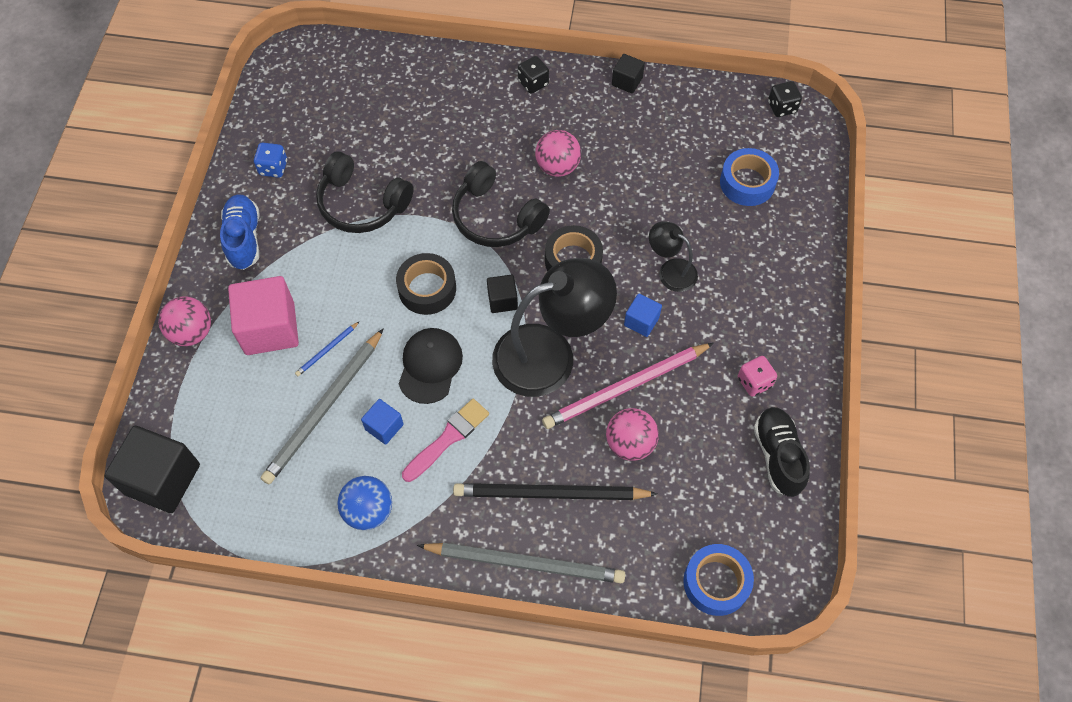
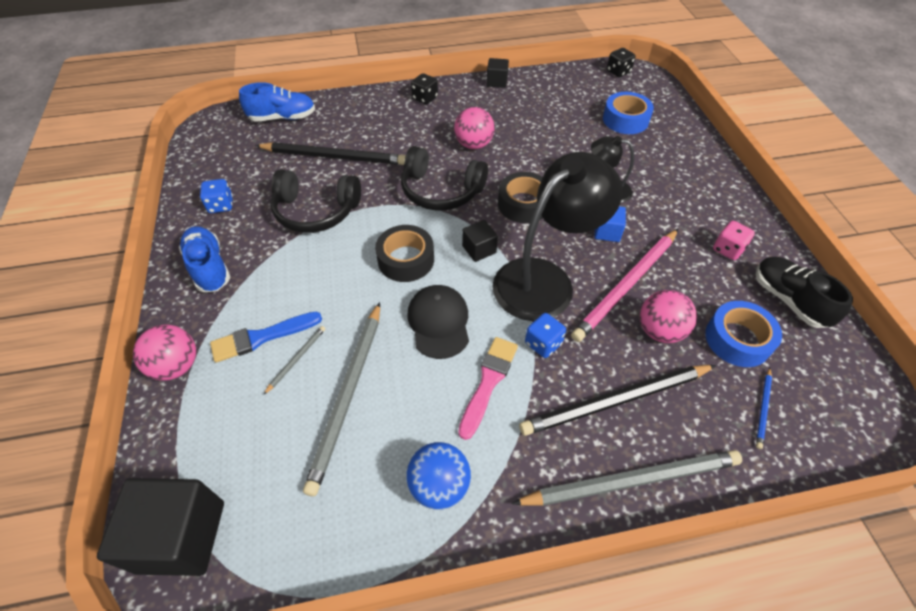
camera: 20 degrees left, 10 degrees down
pink cube [228,276,299,355] -> blue brush [210,311,322,363]
blue pencil [295,321,360,376] -> blue pencil moved to [756,368,772,449]
blue cube [361,399,403,445] -> none
blue tape [683,544,754,616] -> blue tape moved to [705,301,782,367]
none -> blue shoe [239,82,315,122]
none -> black pencil [255,142,405,165]
none -> grey pencil [263,326,325,395]
none -> blue dice [525,313,566,358]

